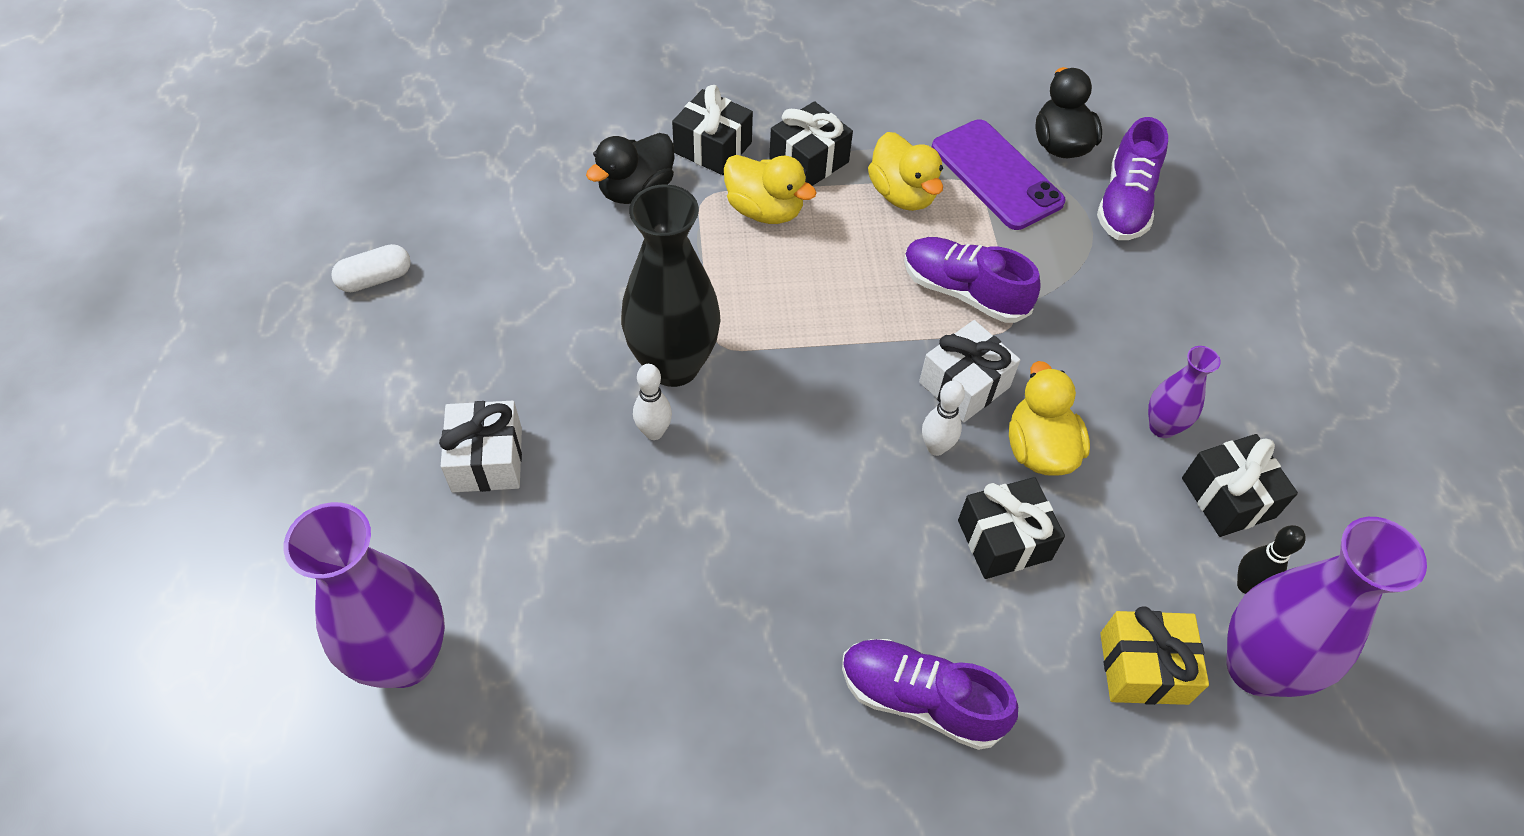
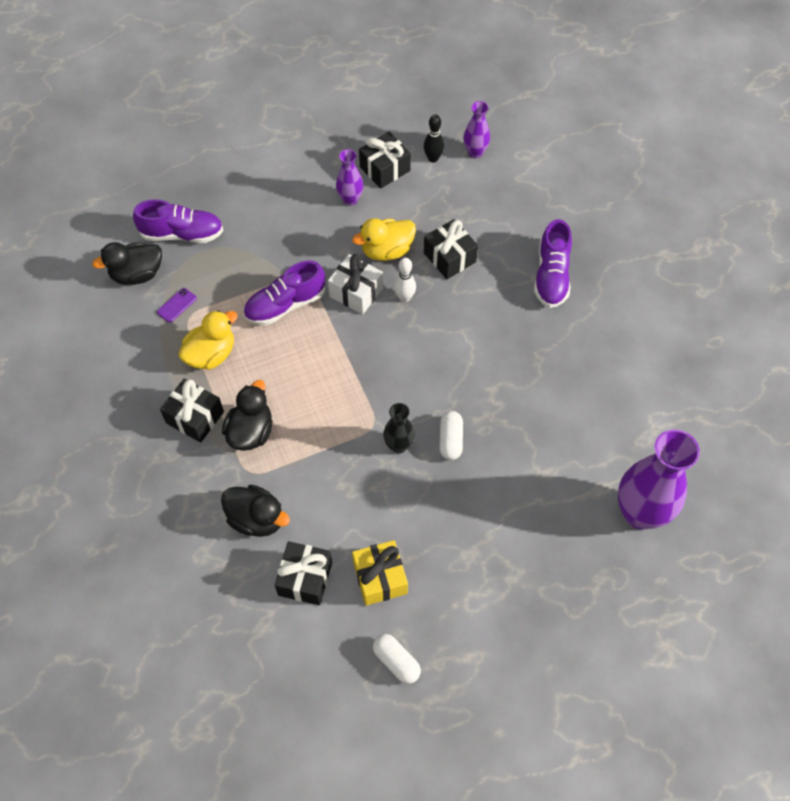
camera: 105 degrees left, 5 degrees up
white gift [439,401,522,493] -> none
black vase [621,184,721,387] -> black vase [383,403,415,453], size x0.51
white bowling pin [633,364,672,440] -> white capsule [439,411,463,460]
black gift [672,85,753,175] -> black gift moved to [275,541,332,605]
yellow duck [724,155,816,224] -> black duck [222,380,272,451]
purple shoe [904,237,1041,323] -> purple shoe turned 45 degrees clockwise [243,260,325,325]
purple phone [932,119,1066,230] -> purple phone [157,288,197,323], size x0.41
yellow gift [1100,606,1209,705] -> yellow gift moved to [352,540,408,606]
purple vase [1226,517,1427,697] -> purple vase [463,101,490,158], size x0.51

